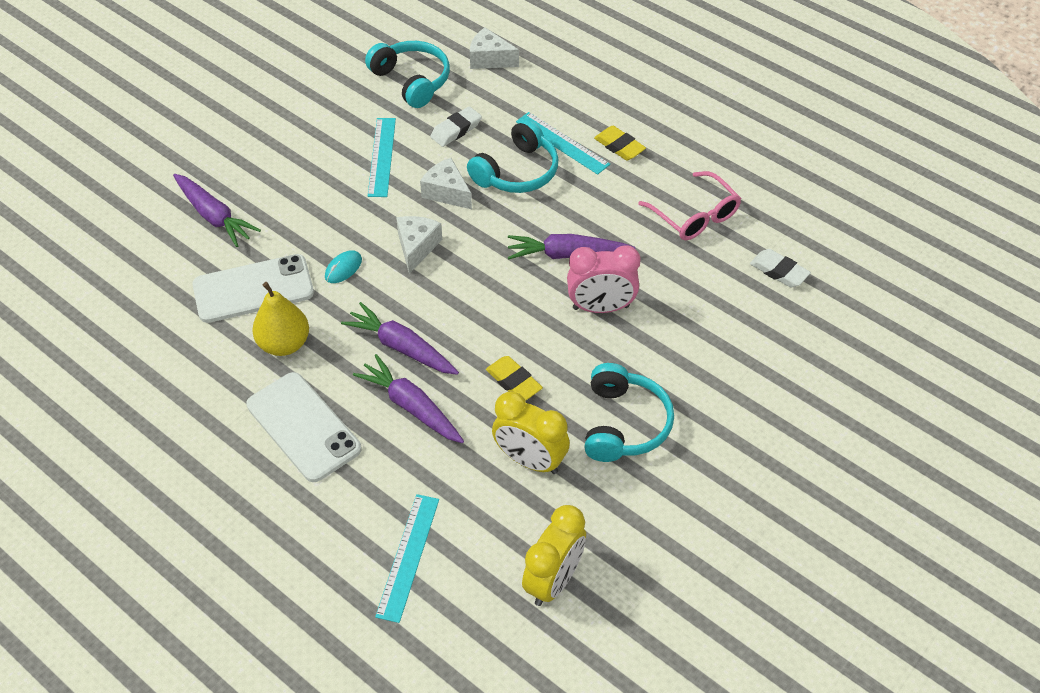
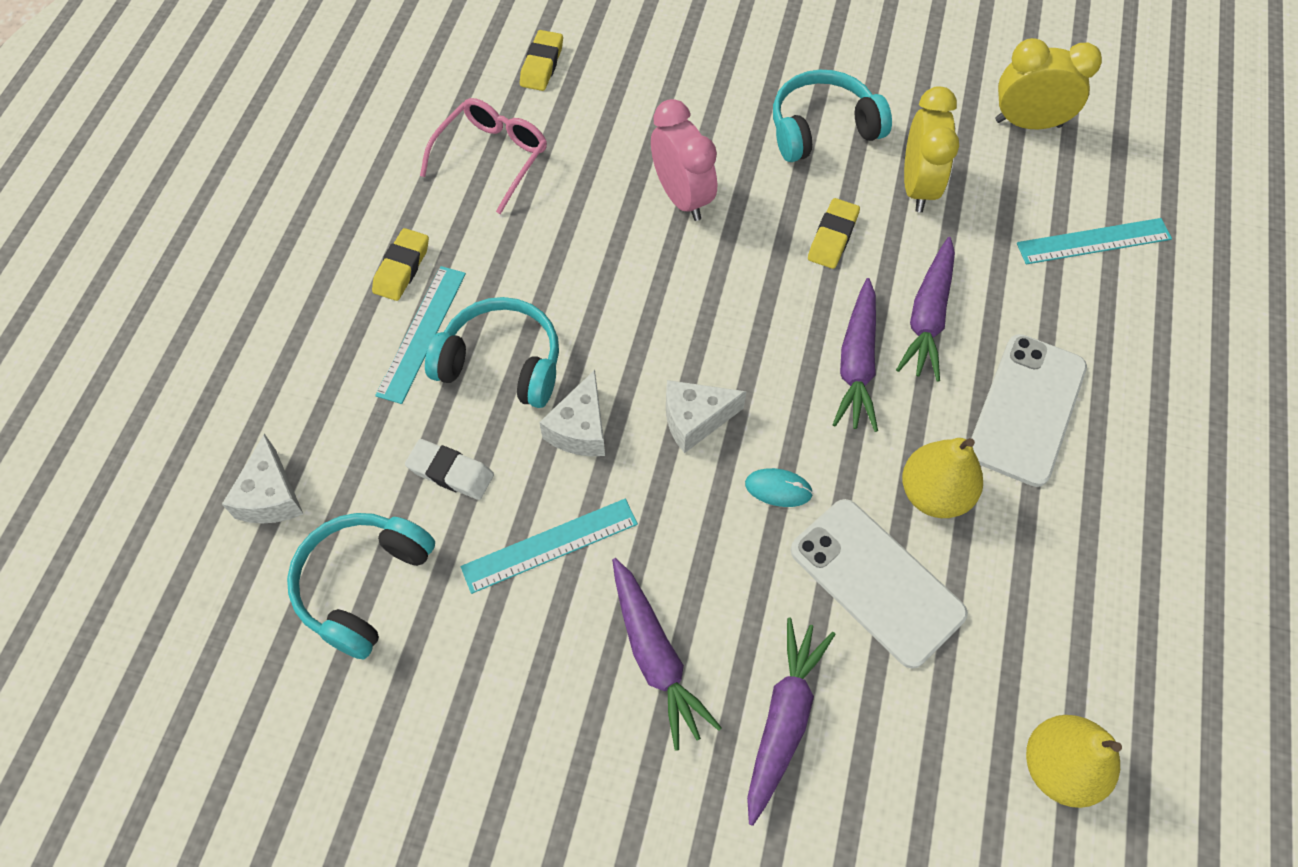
camera: 115 degrees left, 10 degrees up
purple carrot [508,234,635,259] -> purple carrot moved to [612,558,722,751]
white eraser [750,249,811,288] -> yellow eraser [520,30,563,91]
none -> yellow pear [1026,715,1122,808]

